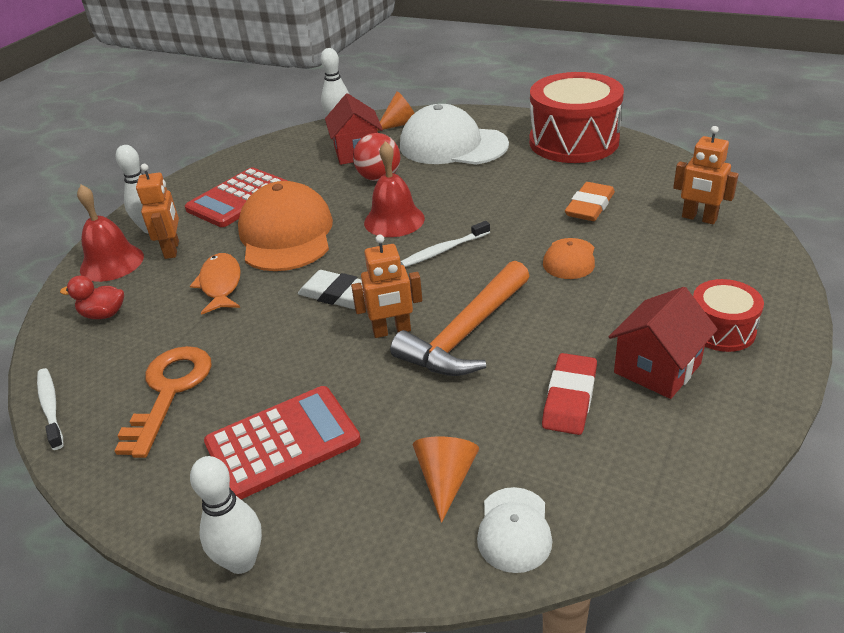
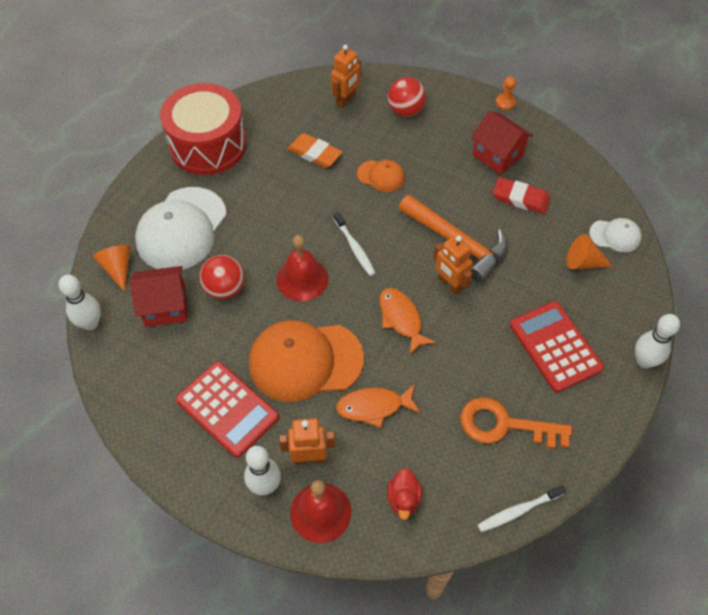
camera: 90 degrees left, 20 degrees up
white eraser [298,270,364,309] -> orange fish [380,288,436,355]
orange robot [351,235,422,338] -> orange robot turned 150 degrees clockwise [433,235,473,295]
red drum [693,279,764,352] -> none
none -> red ball [388,77,426,117]
none -> orange pawn [496,76,516,110]

